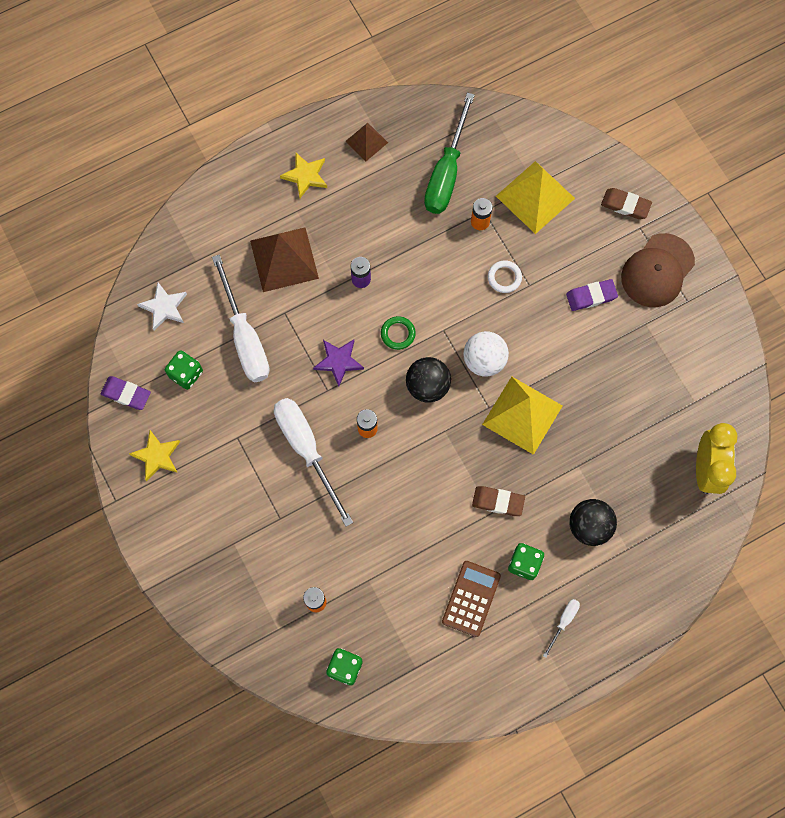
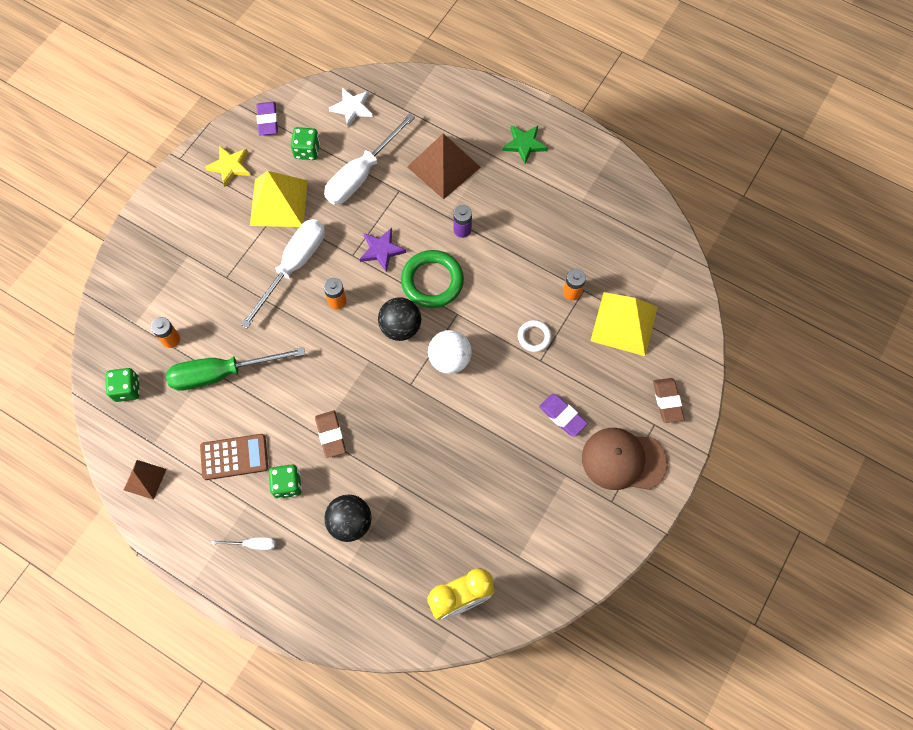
camera: 60 degrees right, 5 degrees down
yellow star [280,153,327,198] -> green star [502,125,548,164]
brown pyramid [345,123,388,161] -> brown pyramid moved to [124,460,167,500]
green ring [381,316,416,350] -> green ring [401,250,464,308], size x1.90
green screwdriver [424,93,475,214] -> green screwdriver moved to [166,347,305,391]
yellow pyramid [482,376,562,455] -> yellow pyramid moved to [250,171,308,227]

